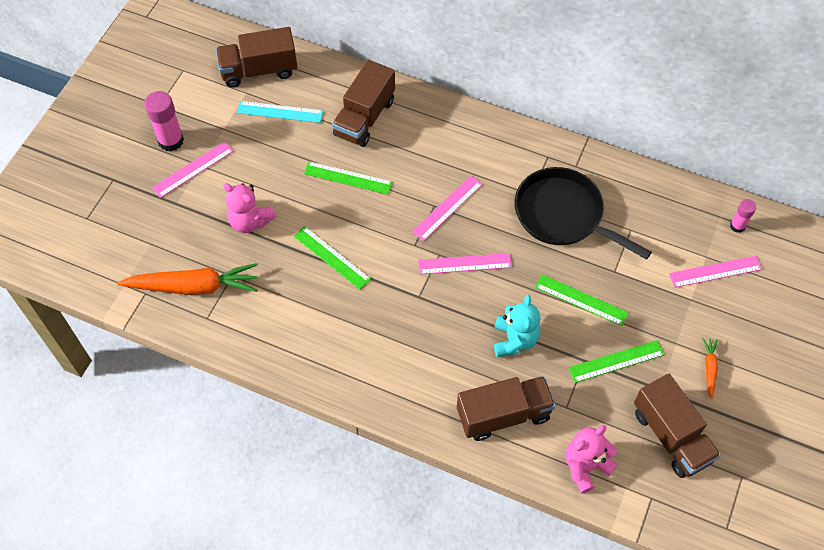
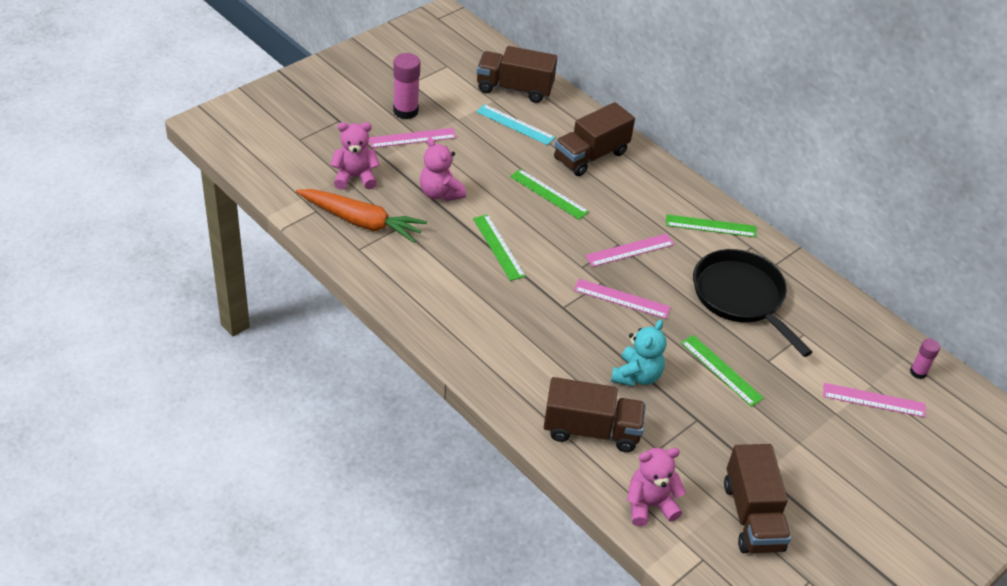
camera: 20 degrees right, 15 degrees down
green ruler [568,340,664,383] -> green ruler moved to [666,214,756,237]
orange carrot [702,338,718,399] -> none
none -> pink teddy bear [330,122,380,190]

